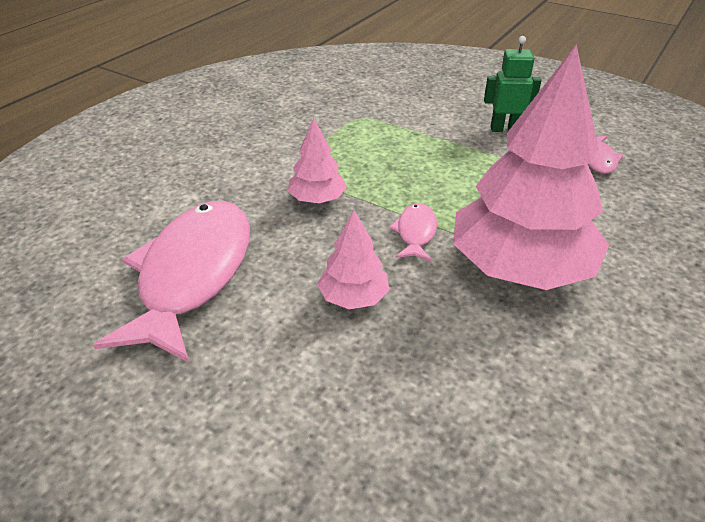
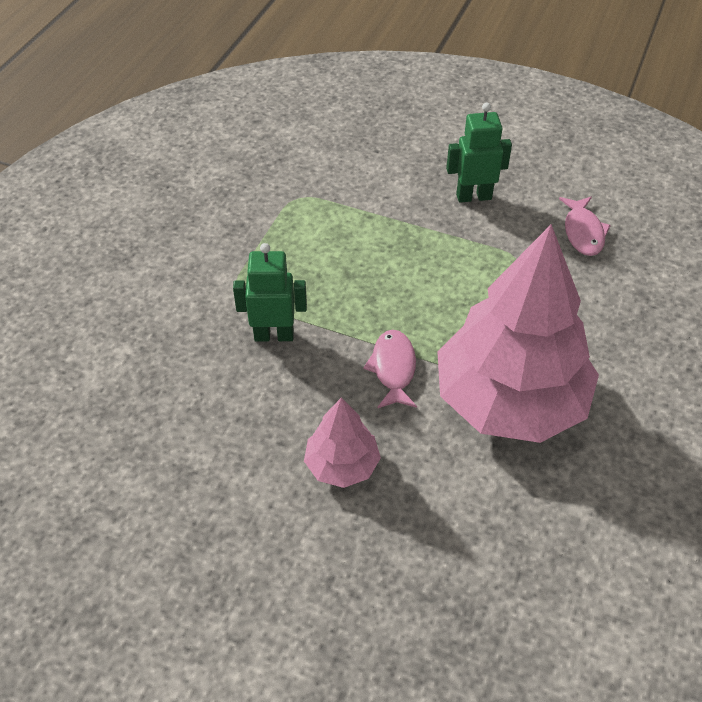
camera: 10 degrees left, 10 degrees up
pink fish [93,201,250,363] -> none
pink tree [287,118,347,203] -> green robot [233,243,307,341]

